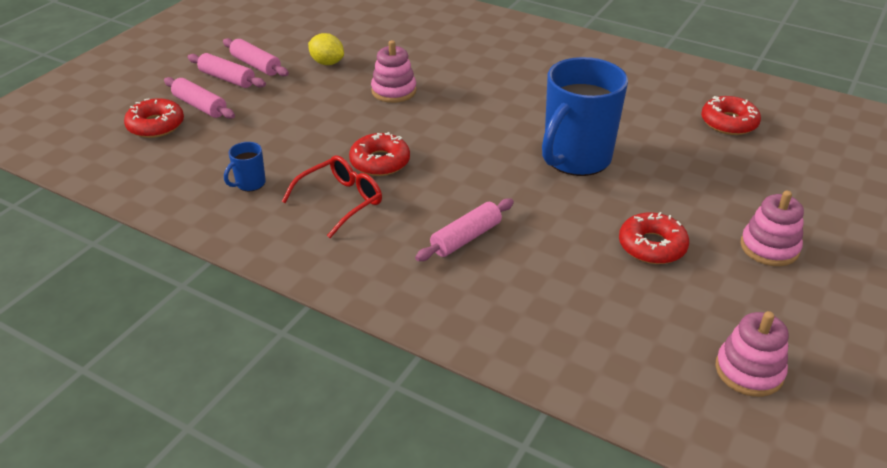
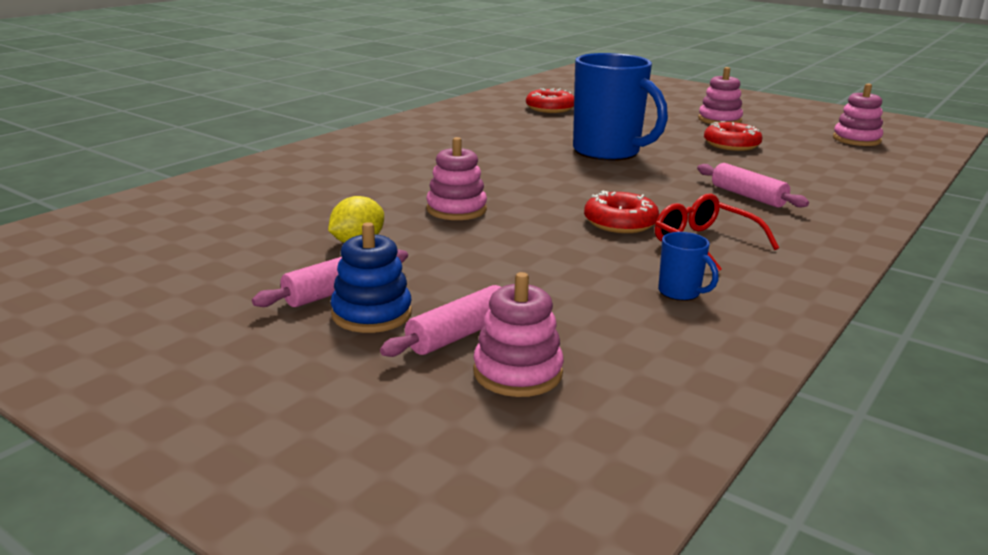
camera: 85 degrees left, 15 degrees down
red donut [124,98,184,138] -> pink stacking toy [473,272,564,397]
pink rolling pin [187,53,266,88] -> blue stacking toy [331,222,412,333]

